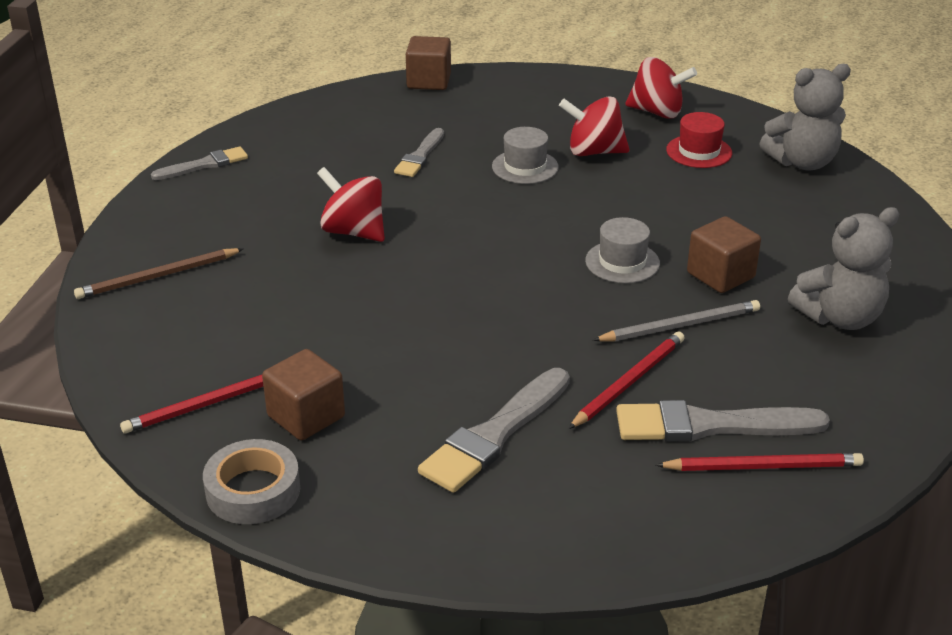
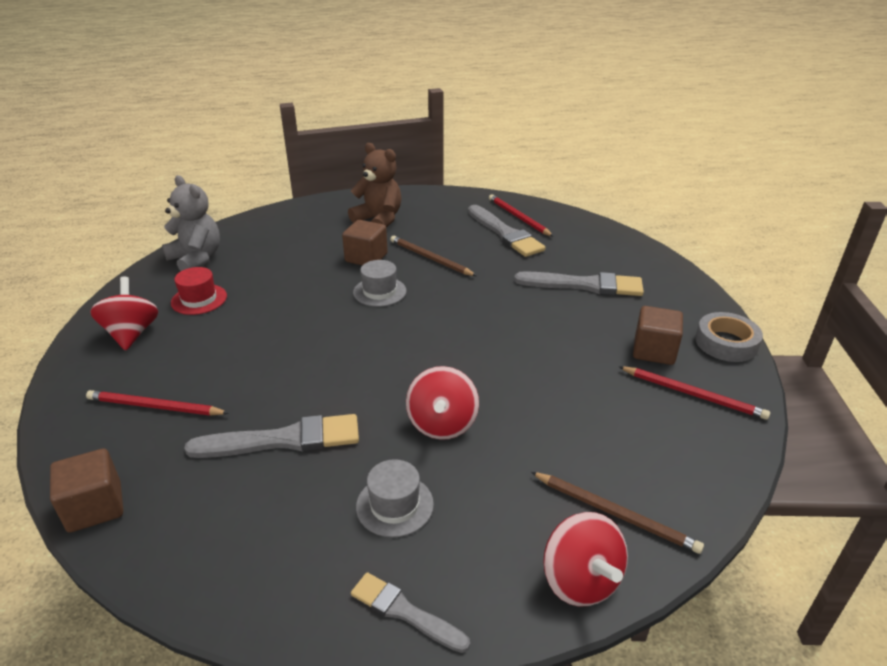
camera: 120 degrees left, 0 degrees up
grey brush [394,128,444,177] -> grey brush [184,414,359,458], size x1.65
grey hat [492,127,559,184] -> grey hat moved to [356,459,434,537]
red spinning top [559,96,629,156] -> red spinning top moved to [543,512,628,606]
red pencil [568,331,684,429] -> red pencil moved to [86,390,229,416]
grey pencil [593,300,760,341] -> brown pencil [390,236,477,276]
grey teddy bear [788,207,899,330] -> brown teddy bear [348,143,402,228]

